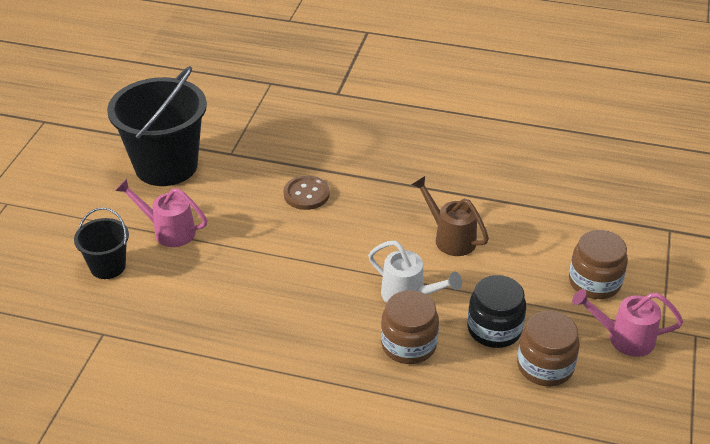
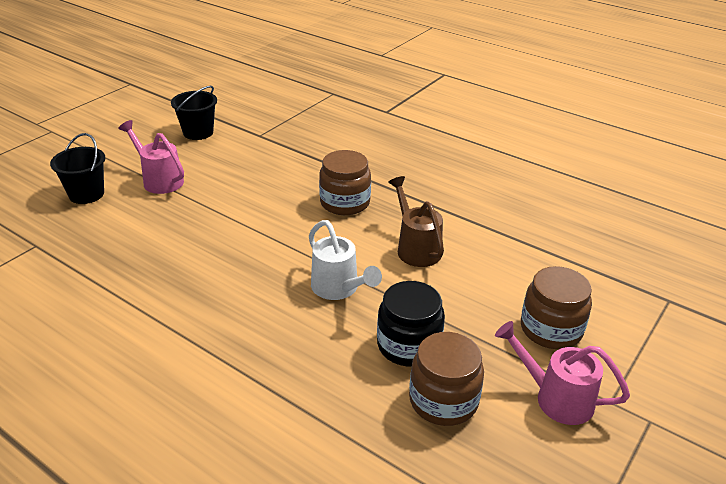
camera: 20 degrees right, 5 degrees down
black bucket [107,66,207,186] -> black bucket [171,86,217,140], size x0.50
brown button [283,176,330,210] -> none
brown jar [381,290,439,364] -> brown jar moved to [319,150,371,215]

